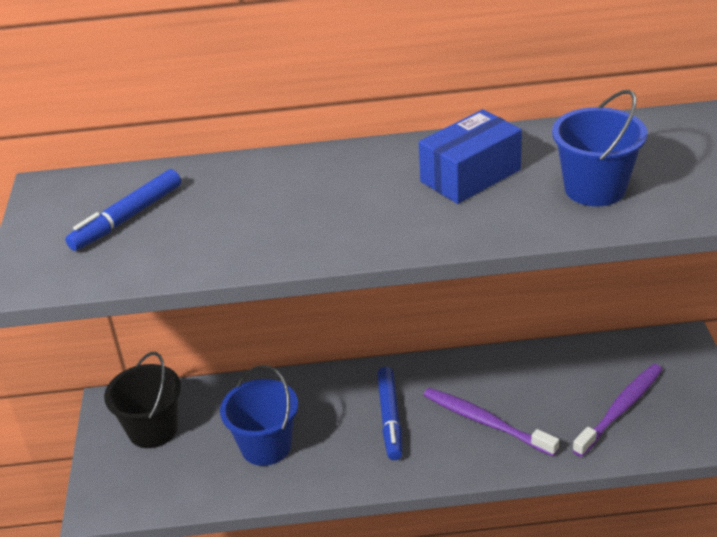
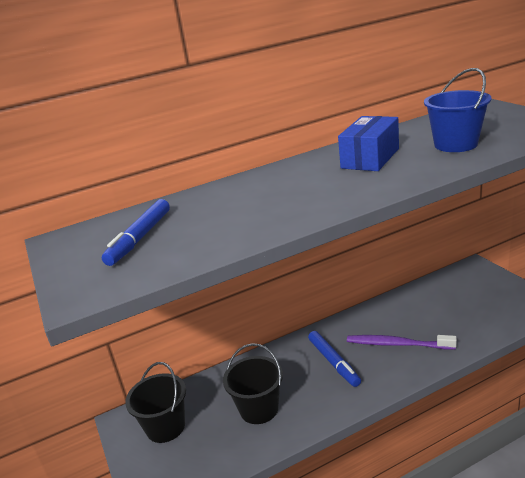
camera: 20 degrees left, 10 degrees down
blue bucket [220,365,298,466] -> black bucket [223,343,283,424]
purple toothbrush [572,364,663,457] -> none

